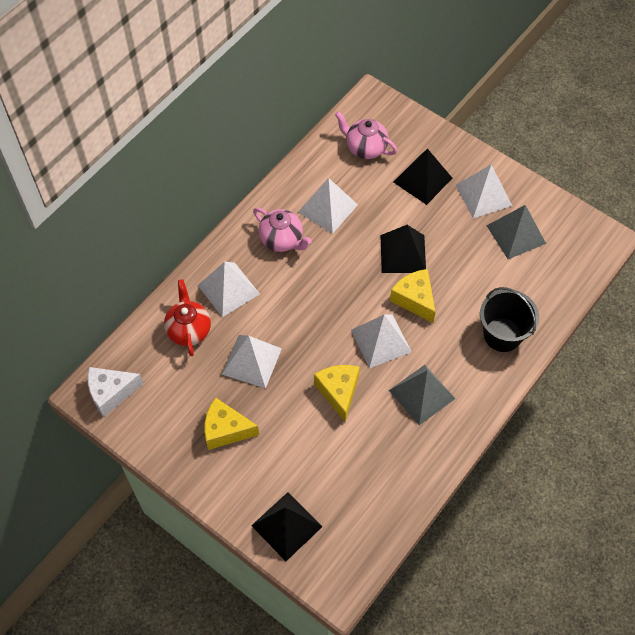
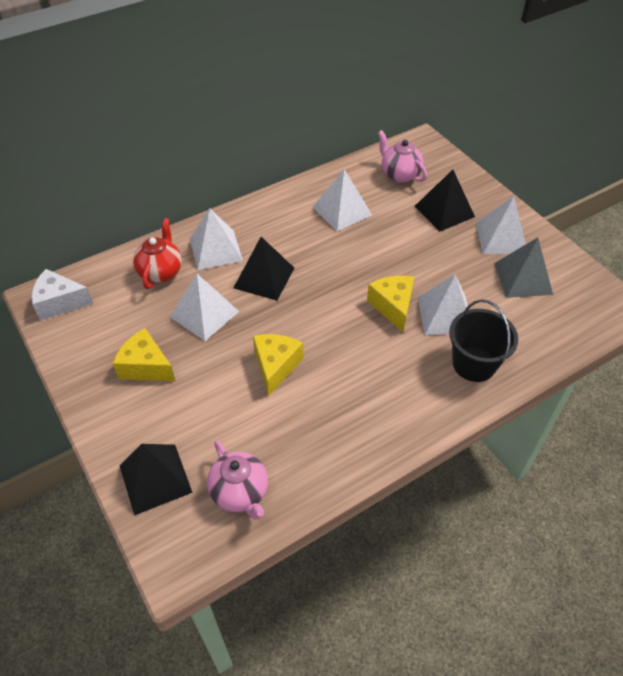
camera: 20 degrees right, 10 degrees down
pink teapot [253,207,312,252] -> pink teapot moved to [207,441,268,520]
white pyramid [351,314,412,368] -> white pyramid moved to [418,274,468,335]
black pyramid [381,225,426,273] -> black pyramid moved to [234,237,294,300]
grey pyramid [389,365,456,425] -> none

